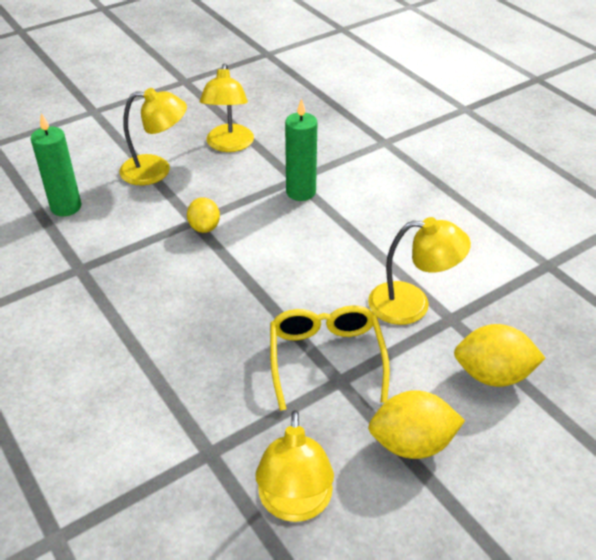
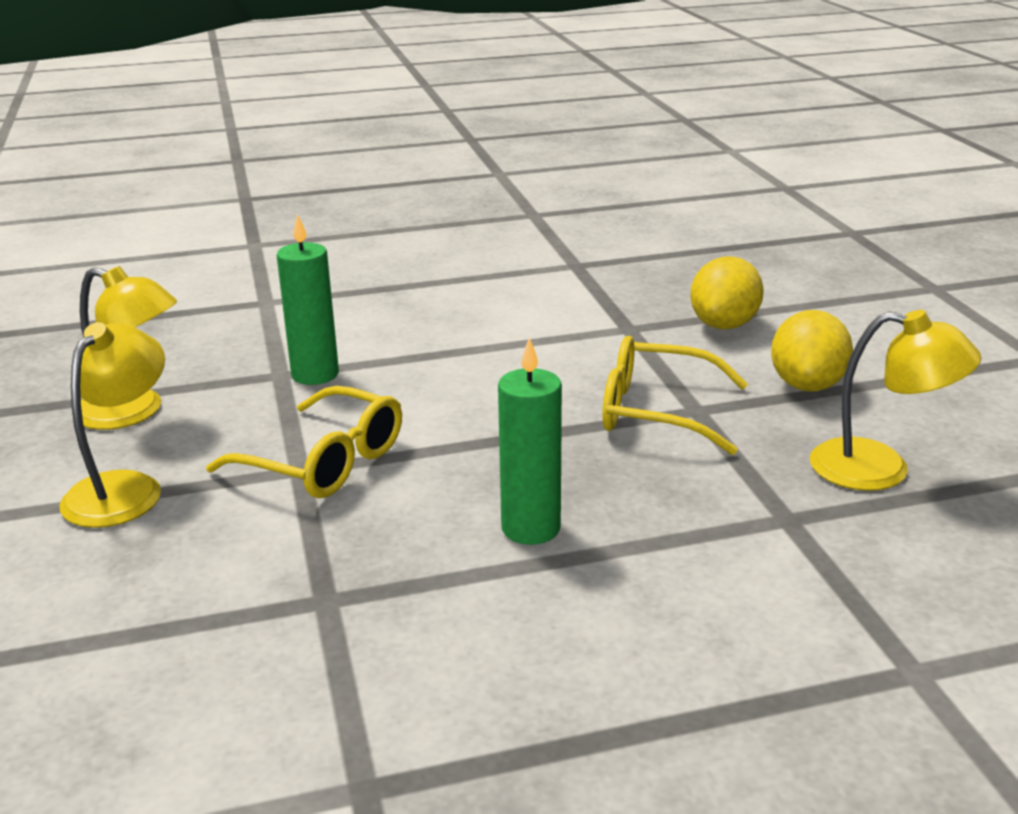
camera: 70 degrees left, 15 degrees down
green candle [31,113,81,216] -> green candle moved to [498,337,562,545]
yellow lemon [187,197,220,233] -> yellow glasses [206,386,402,498]
yellow lamp [368,217,471,325] -> none

